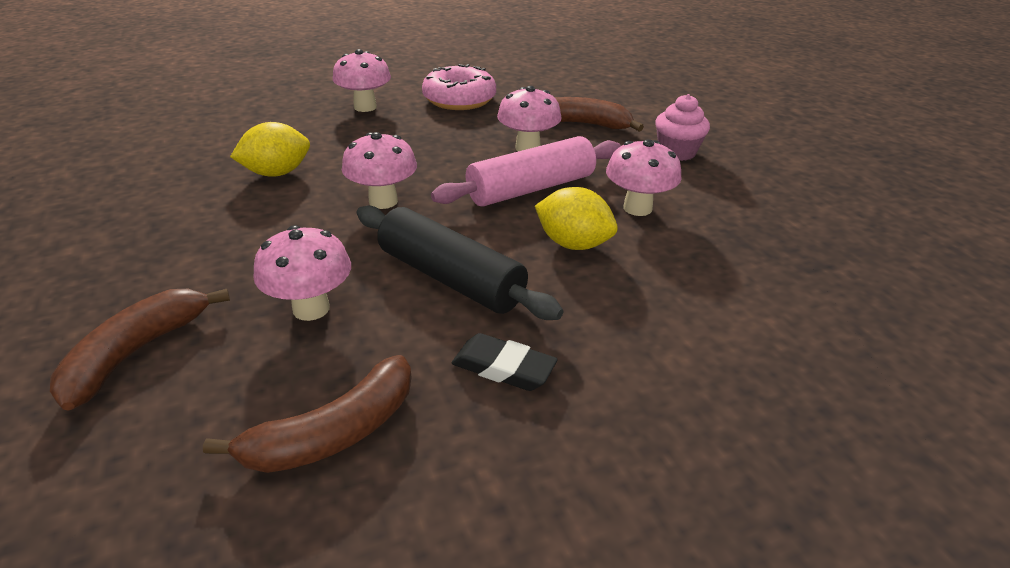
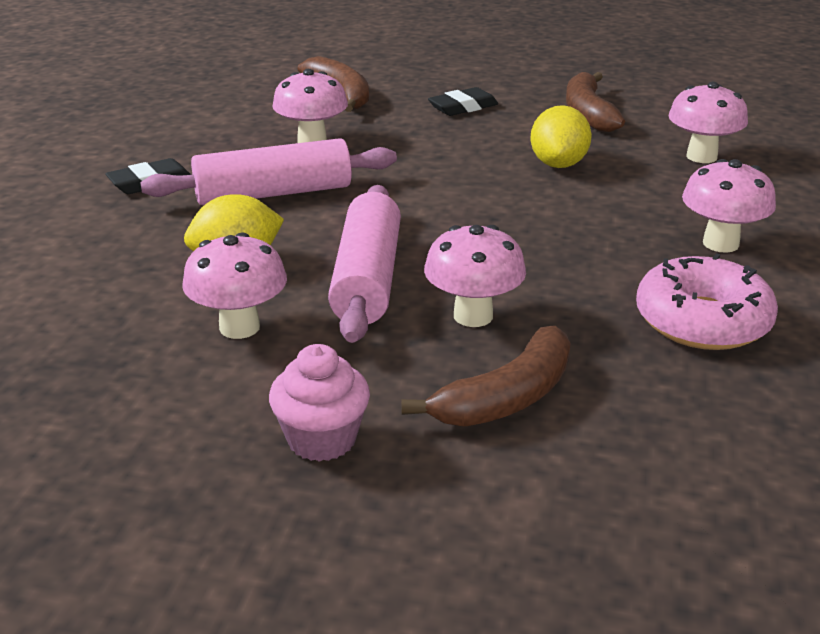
camera: 125 degrees right, 5 degrees down
brown banana [203,355,412,473] -> brown banana moved to [566,72,625,132]
pink mushroom [342,132,417,209] -> pink mushroom moved to [669,82,748,163]
black rolling pin [357,205,563,320] -> pink rolling pin [140,138,397,205]
none -> black eraser [428,87,498,116]

